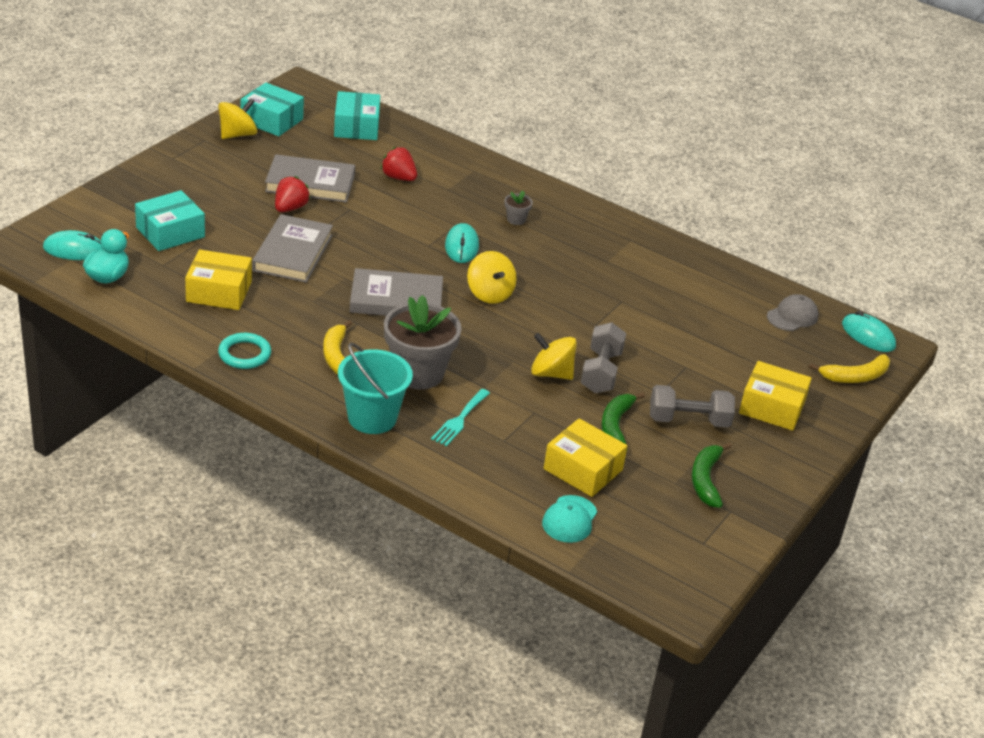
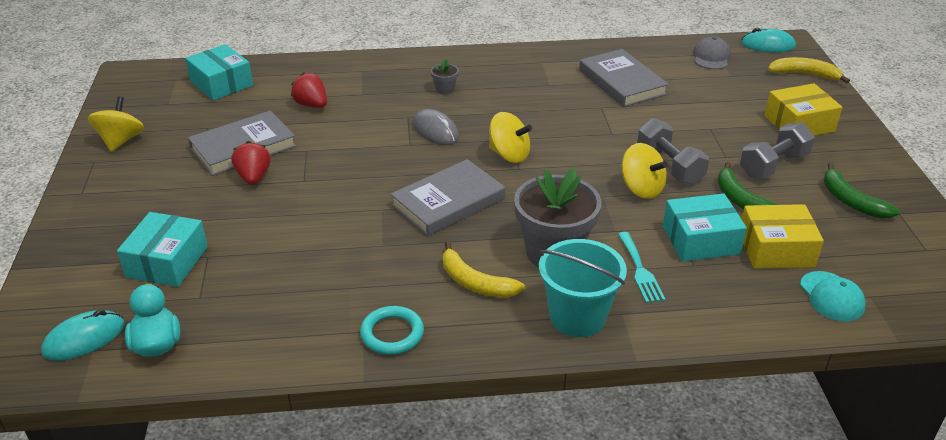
camera: 35 degrees left, 0 degrees up
yellow box [185,249,252,310] -> none
turquoise box [241,82,304,136] -> turquoise box moved to [663,193,747,262]
grey book [252,214,333,283] -> grey book moved to [579,49,669,107]
red strawberry [381,147,417,181] -> red strawberry turned 45 degrees clockwise [291,72,327,108]
turquoise mouse [445,223,479,263] -> grey mouse [413,109,459,145]
yellow spinning top [531,333,577,380] -> yellow spinning top turned 120 degrees counterclockwise [622,143,667,199]
yellow banana [809,354,890,383] -> yellow banana turned 105 degrees counterclockwise [768,57,850,83]

